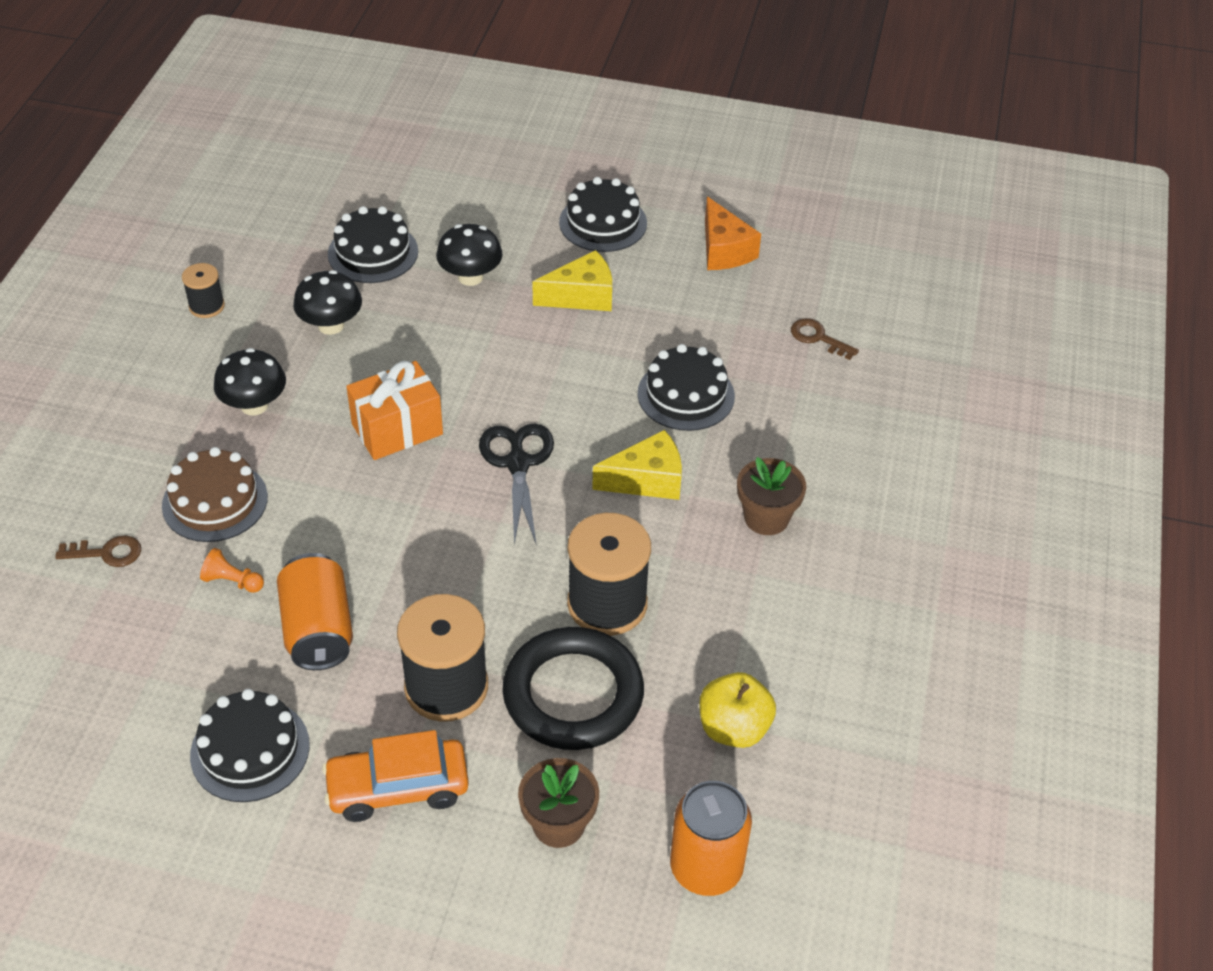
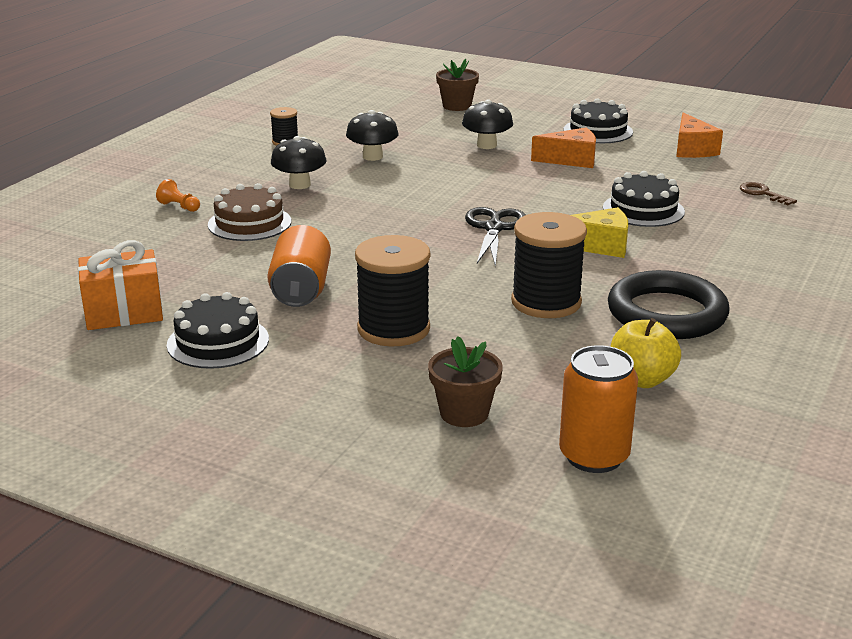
camera: 15 degrees right, 20 degrees down
brown key [55,535,141,567] -> none
orange pawn [200,548,264,593] -> orange pawn moved to [156,179,200,212]
orange car [322,730,469,822] -> none
black cake [328,206,418,283] -> none
orange gift [346,361,443,460] -> orange gift moved to [78,240,163,330]
black ring [502,627,644,750] -> black ring moved to [608,270,730,339]
yellow cheese [532,250,612,311] -> orange cheese [531,127,596,168]
brown flower pot [737,457,806,535] -> brown flower pot moved to [436,59,479,111]

